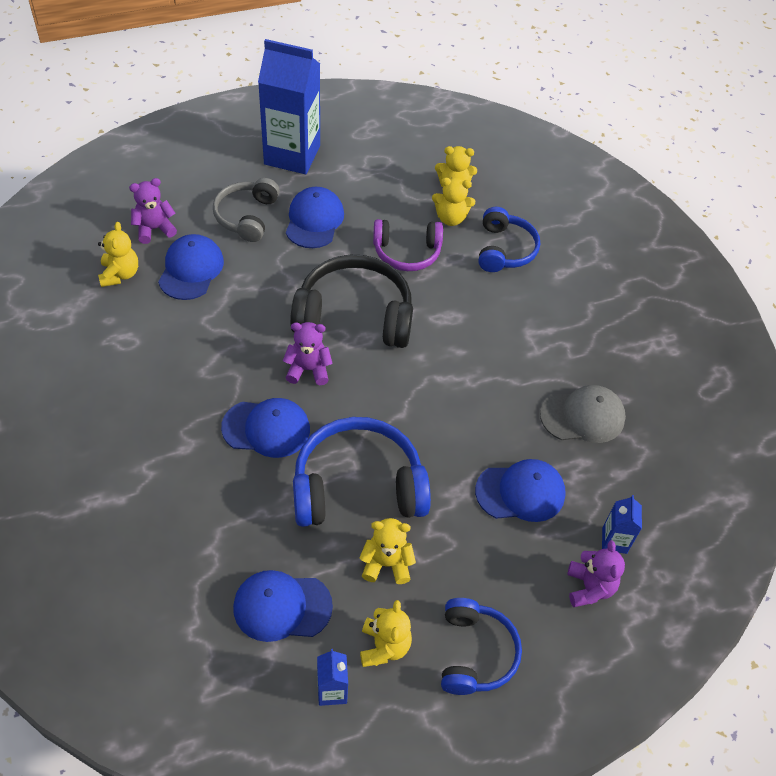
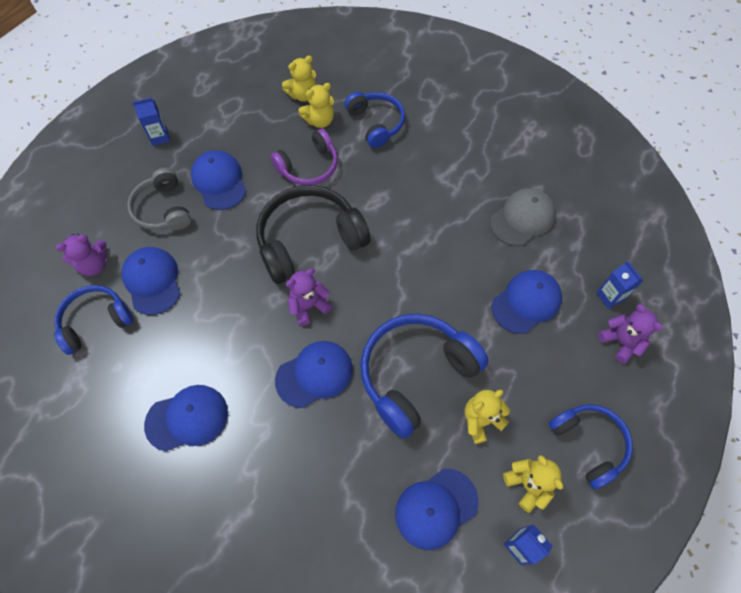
camera: 30 degrees left, 10 degrees up
yellow teddy bear [98,222,138,287] -> blue headphones [54,285,133,355]
purple teddy bear [129,178,177,244] -> purple teddy bear turned 150 degrees counterclockwise [56,234,107,276]
blue carton [258,39,320,174] -> blue carton [132,98,170,146], size x0.43
none -> blue cap [144,385,228,452]

